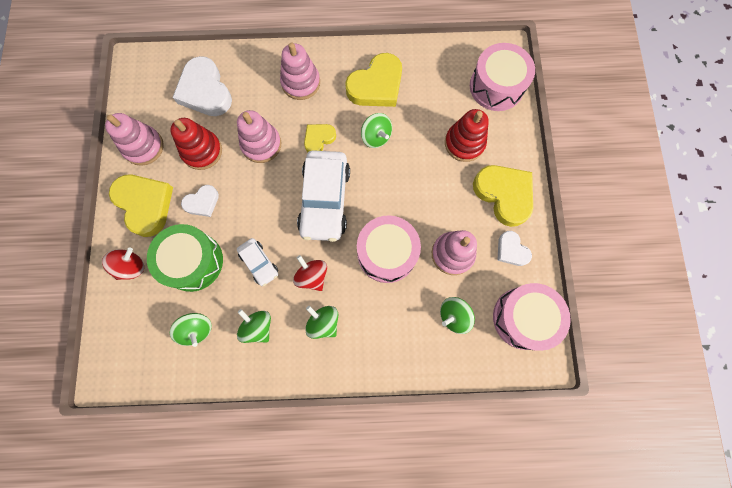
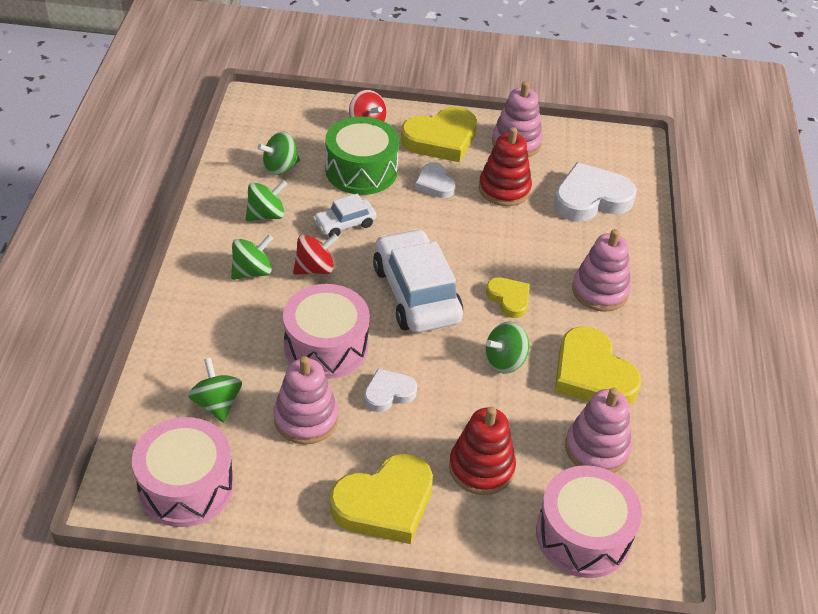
camera: 95 degrees right, 30 degrees down
pink stacking toy [237,110,281,163] -> pink stacking toy moved to [565,388,632,473]
white car [297,150,350,242] -> white car turned 60 degrees clockwise [373,229,463,333]
white heart [497,231,532,266] -> white heart moved to [364,368,417,412]

